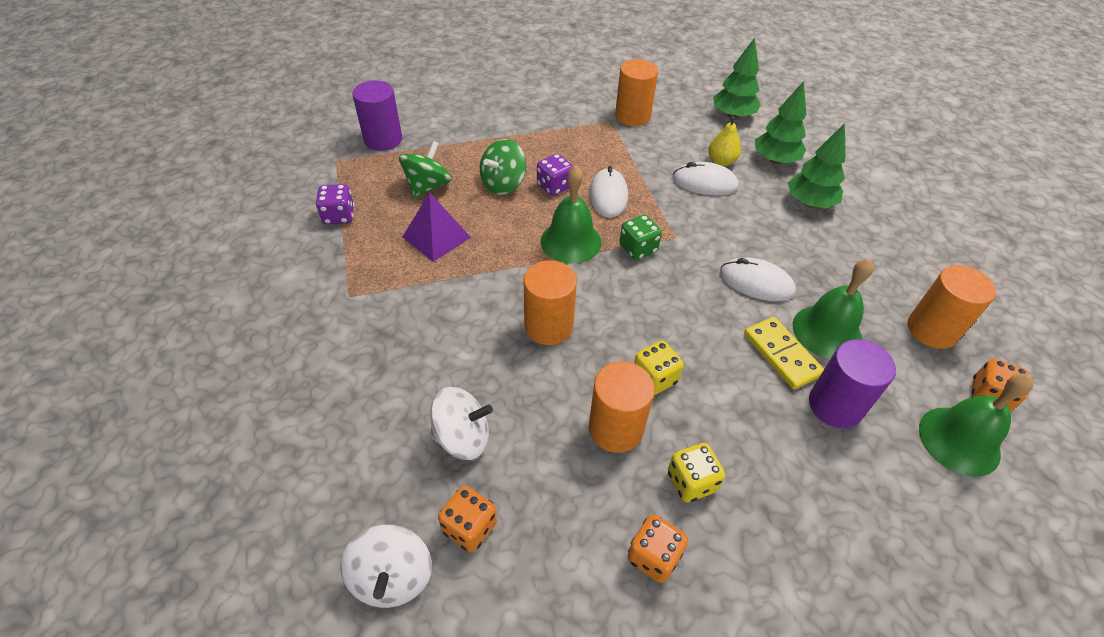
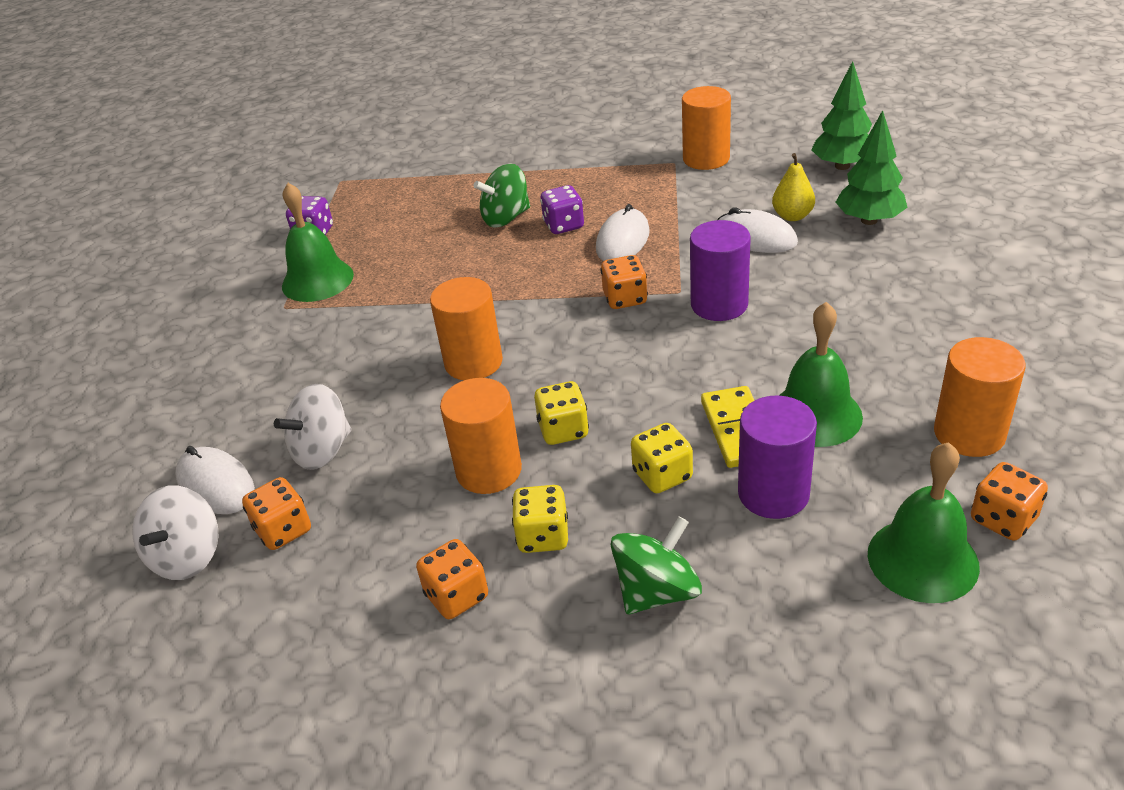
camera: 25 degrees right, 10 degrees down
purple cylinder [352,80,402,151] -> purple cylinder moved to [690,220,751,321]
green spinning top [399,141,451,198] -> green spinning top moved to [611,516,702,614]
purple pyramid [403,192,471,262] -> none
white spinning top [430,387,493,460] -> white spinning top turned 120 degrees clockwise [274,384,351,470]
green bell [541,166,601,264] -> green bell moved to [282,183,354,302]
green dice [619,215,662,260] -> orange dice [600,255,648,309]
white mouse [720,258,796,301] -> white mouse moved to [175,446,255,514]
green tree [788,123,846,208] -> none
none -> yellow dice [631,423,693,493]

